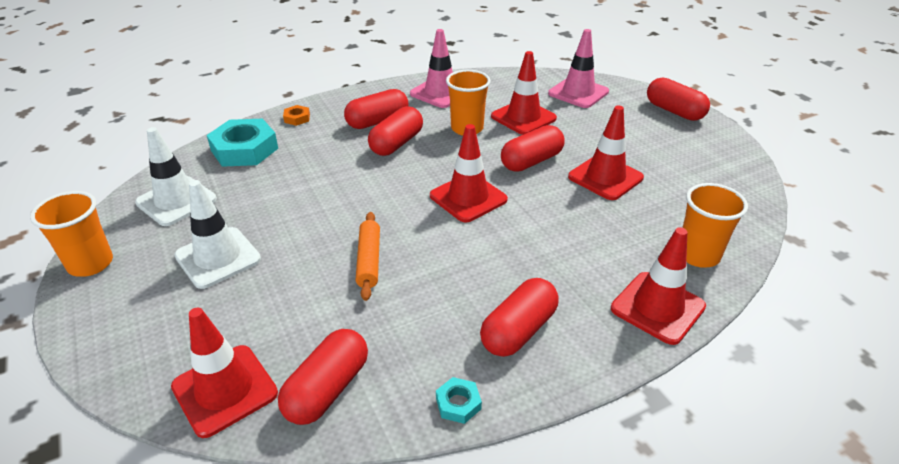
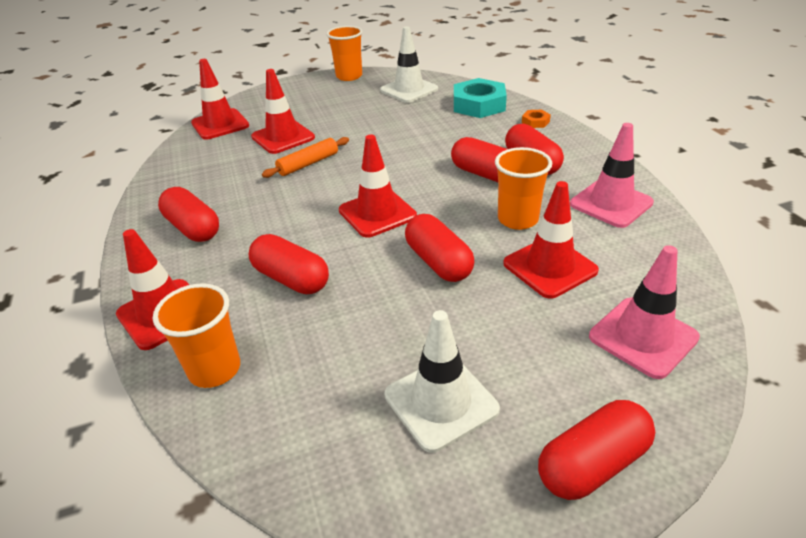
camera: 100 degrees right, 0 degrees up
white traffic cone [174,180,261,289] -> white traffic cone moved to [385,310,500,453]
red capsule [278,329,368,425] -> red capsule moved to [248,234,329,294]
orange rolling pin [355,212,380,301] -> orange rolling pin turned 45 degrees counterclockwise [262,137,349,178]
turquoise nut [436,377,482,424] -> none
red traffic cone [568,105,644,200] -> red traffic cone moved to [251,69,315,154]

